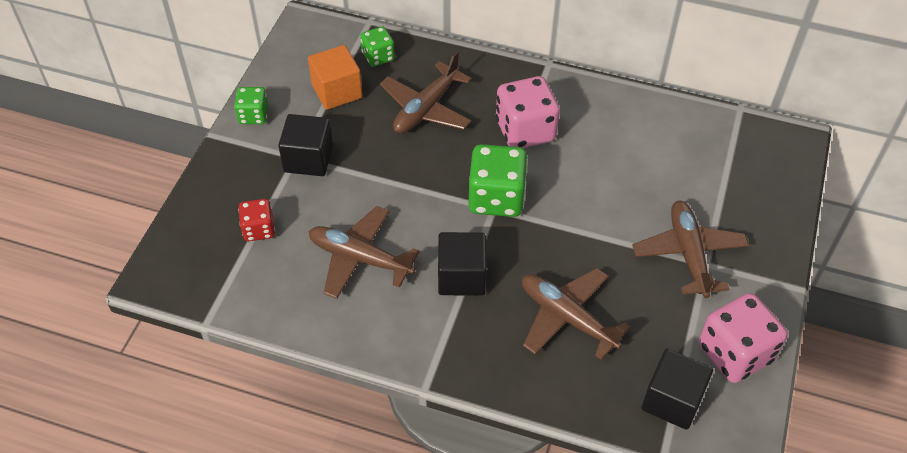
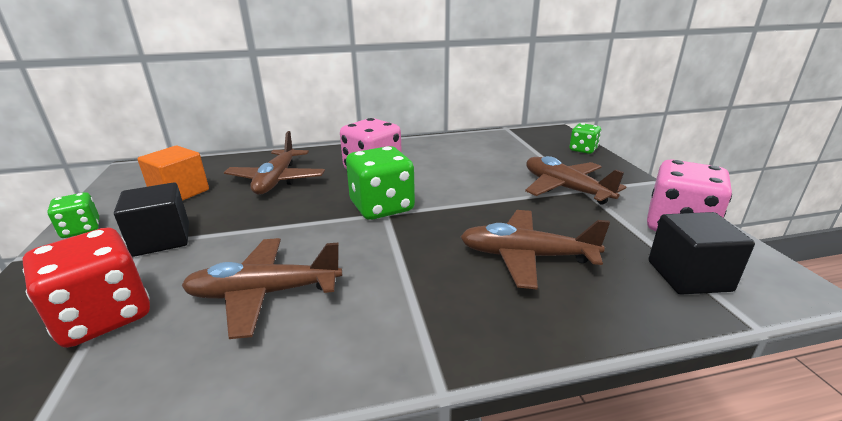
camera: 30 degrees left, 25 degrees down
red dice [238,199,275,241] -> red dice [23,227,150,348], size x1.76
green dice [360,26,395,67] -> green dice moved to [570,123,601,154]
black cube [438,232,487,296] -> none

